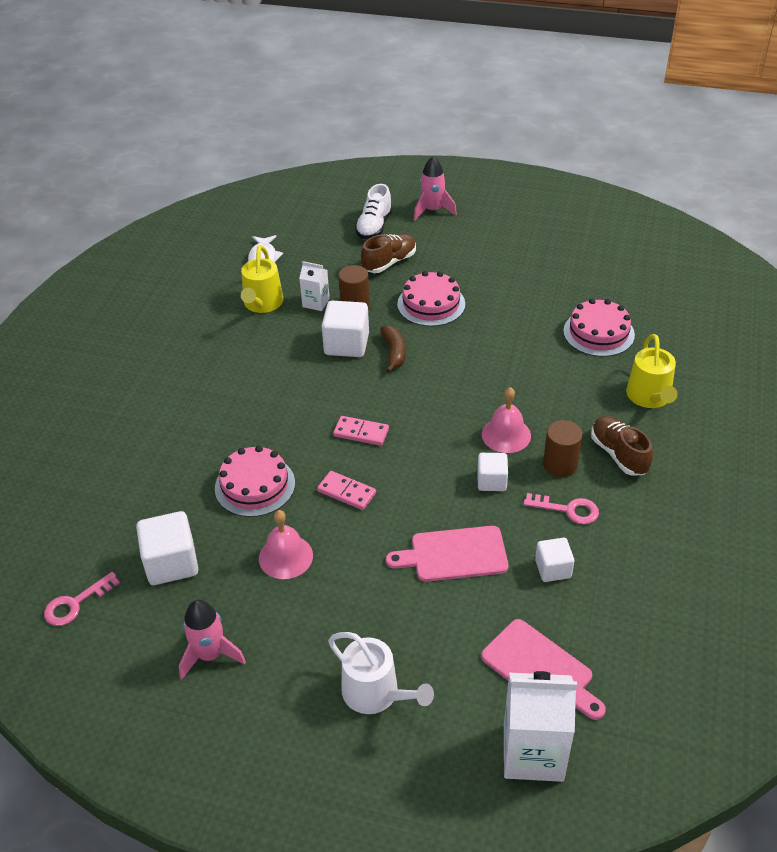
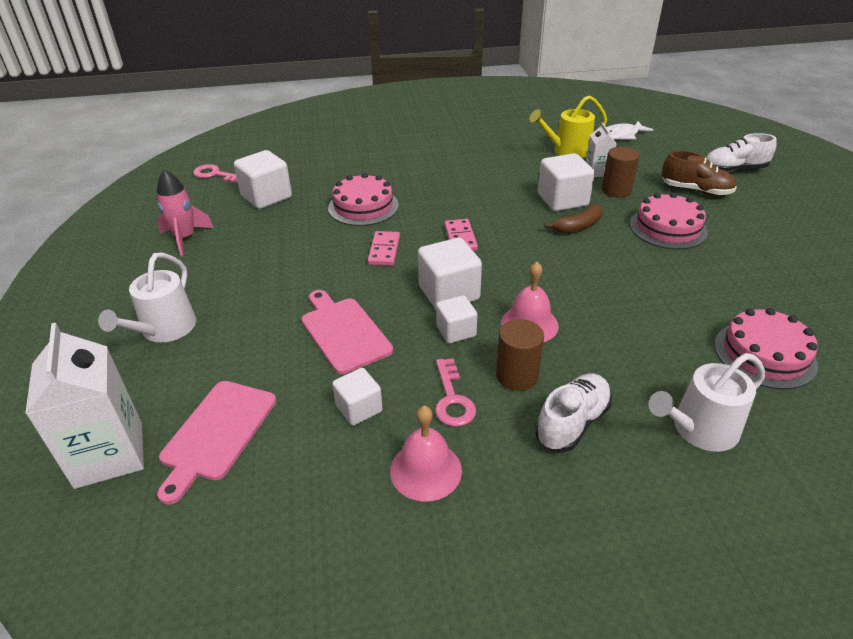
camera: 65 degrees right, 5 degrees down
pink bell [259,510,313,579] -> pink bell moved to [390,406,462,501]
pink rocket [414,156,457,220] -> none
brown shoe [591,416,653,476] -> white shoe [535,374,612,452]
yellow watering can [626,334,678,408] -> white watering can [649,353,765,452]
none -> white cube [418,238,482,309]

